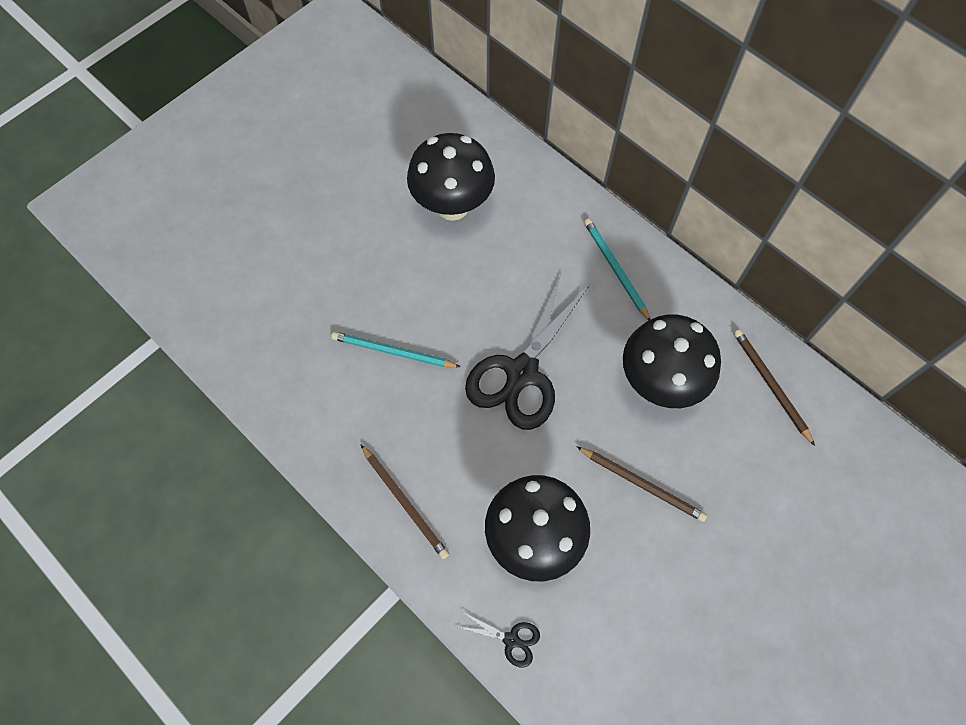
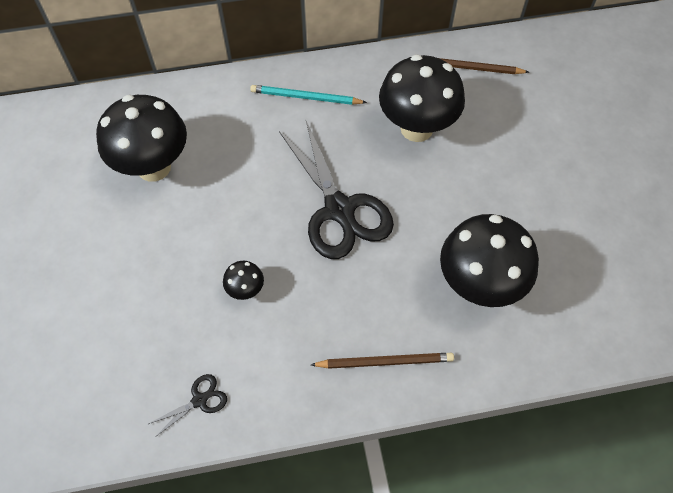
camera: 55 degrees left, 5 degrees down
turquoise pencil [331,332,461,367] -> black mushroom [223,261,264,300]
black scissors [458,611,540,667] -> black scissors moved to [148,374,227,438]
brown pencil [576,446,707,522] -> none

